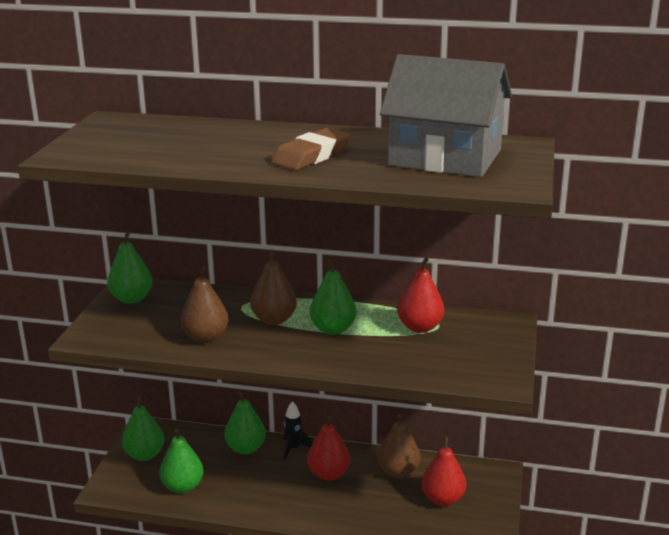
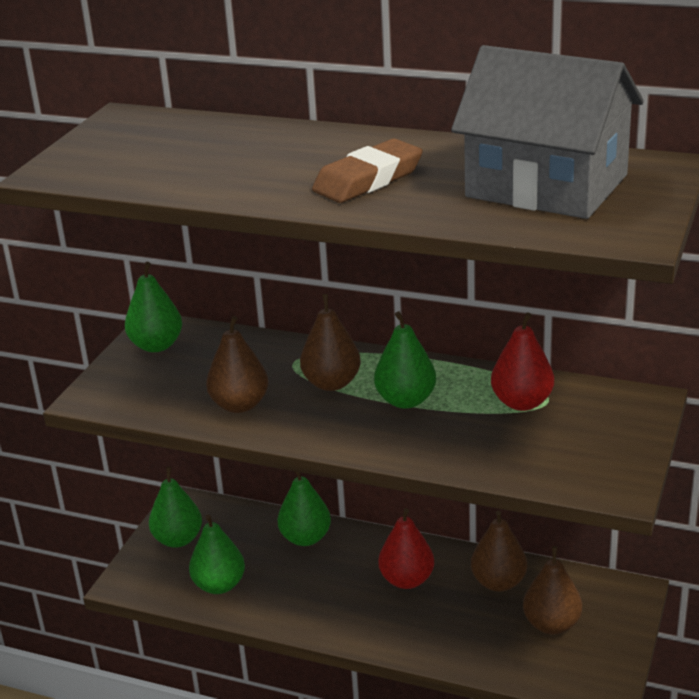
camera: 10 degrees right, 5 degrees up
black rocket [284,401,312,460] -> none
red pear [422,437,466,506] -> brown pear [523,546,582,635]

